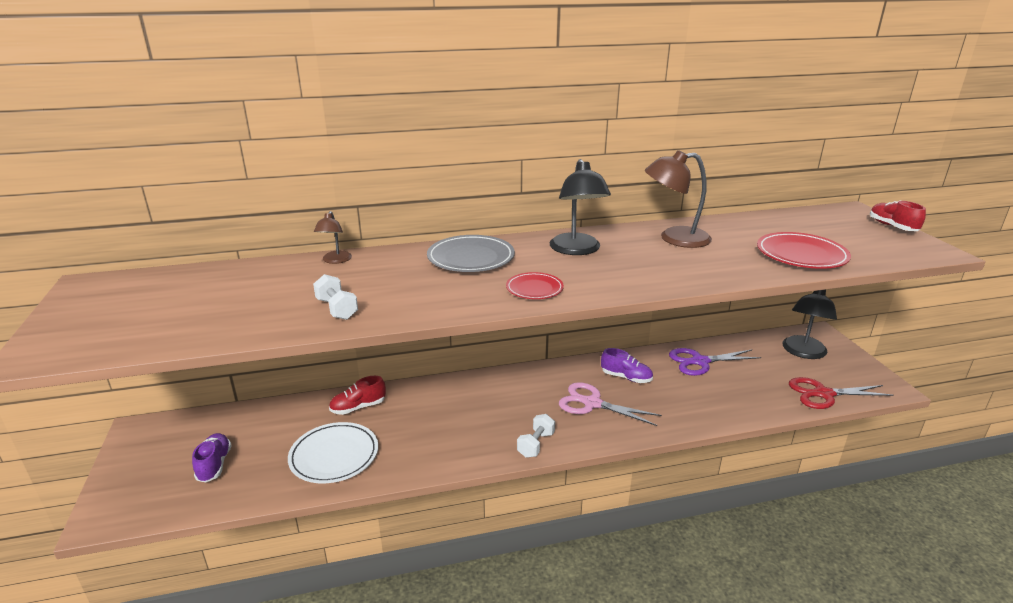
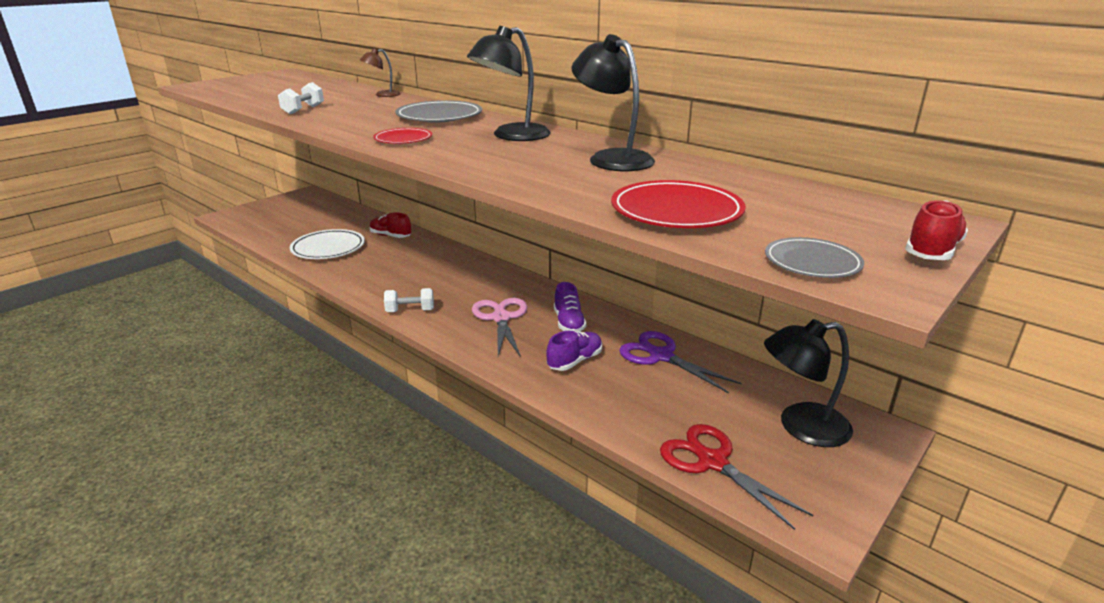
camera: 55 degrees right, 0 degrees up
purple shoe [192,433,232,482] -> purple shoe moved to [546,331,602,371]
brown lamp [645,150,712,248] -> black lamp [571,34,655,171]
none -> grey plate [765,237,864,278]

